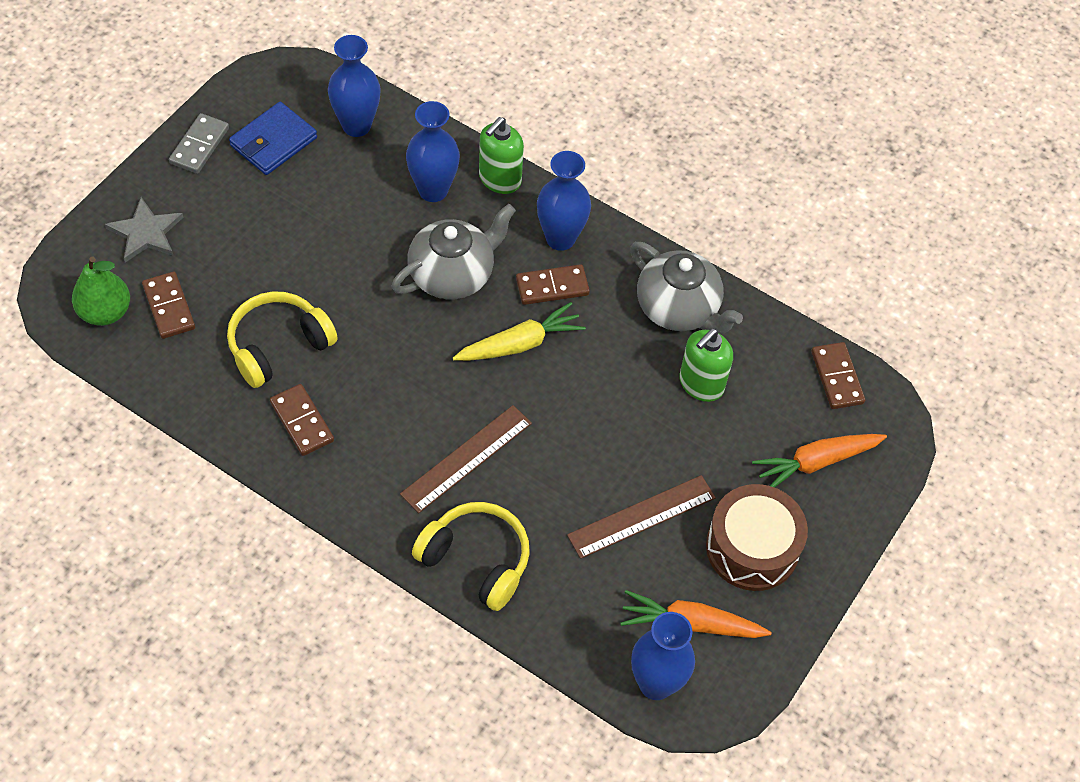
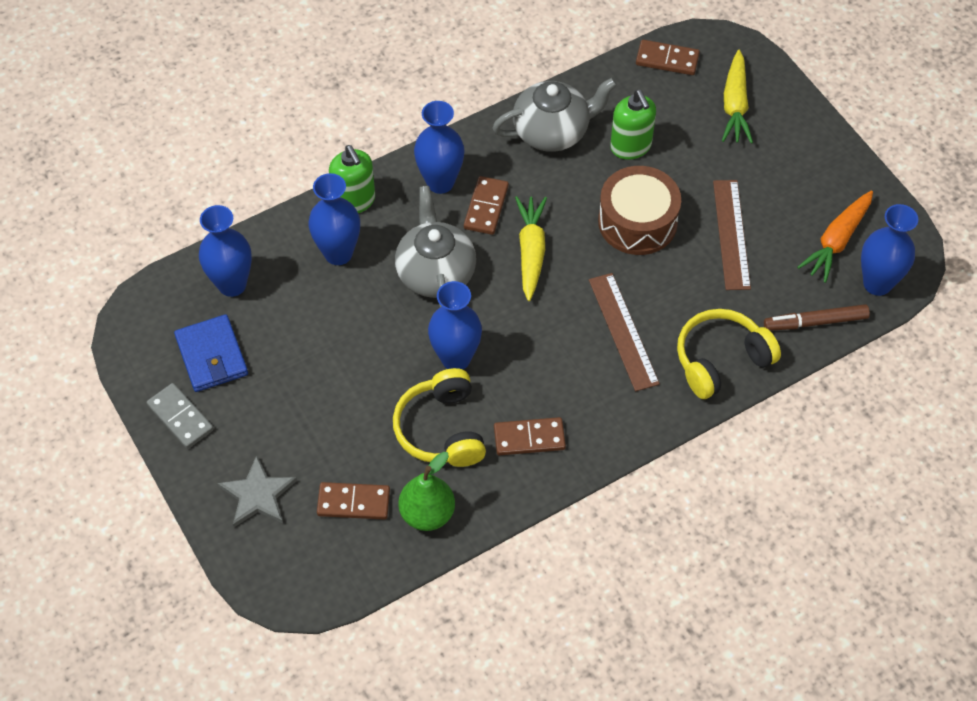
camera: 60 degrees left, 0 degrees up
green pear [72,257,130,326] -> green pear moved to [399,452,455,531]
brown drum [706,484,808,591] -> brown drum moved to [598,166,681,255]
orange carrot [752,434,887,487] -> yellow carrot [722,50,753,143]
none -> blue vase [428,281,482,369]
none -> brown marker [764,304,870,331]

